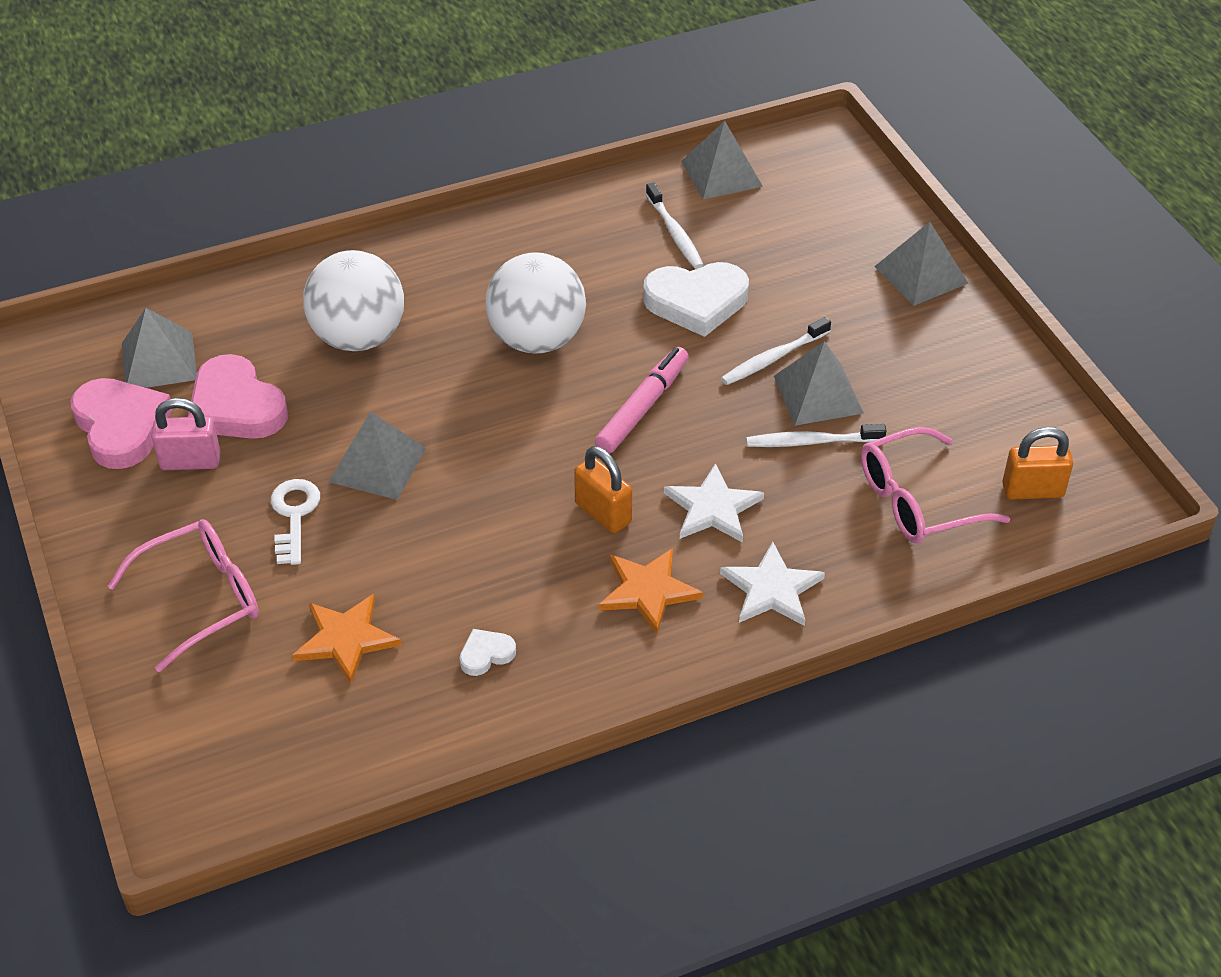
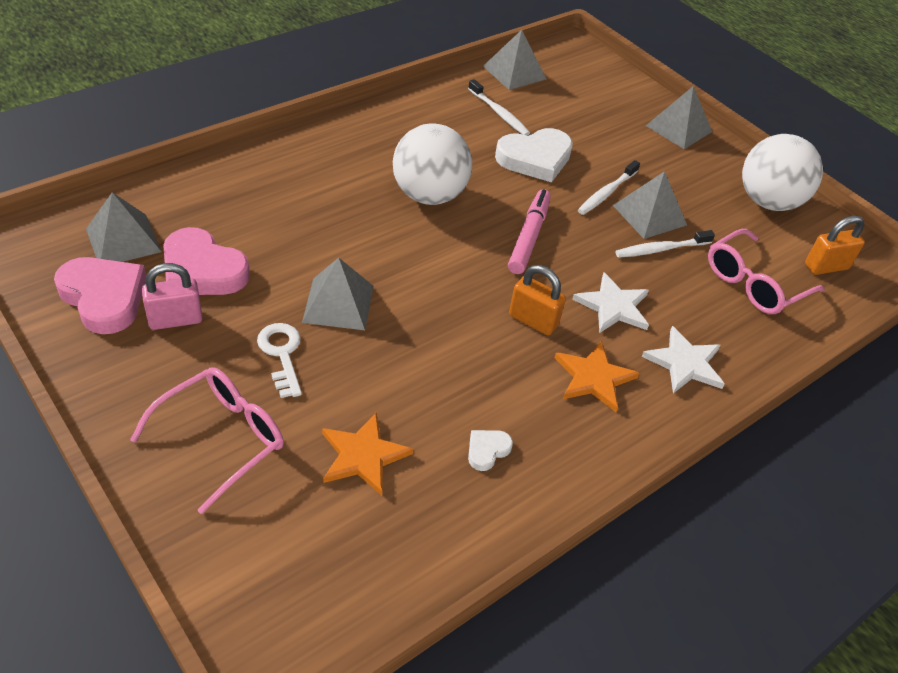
camera: 20 degrees left, 0 degrees up
white ball [303,250,404,351] -> white ball moved to [742,134,823,211]

